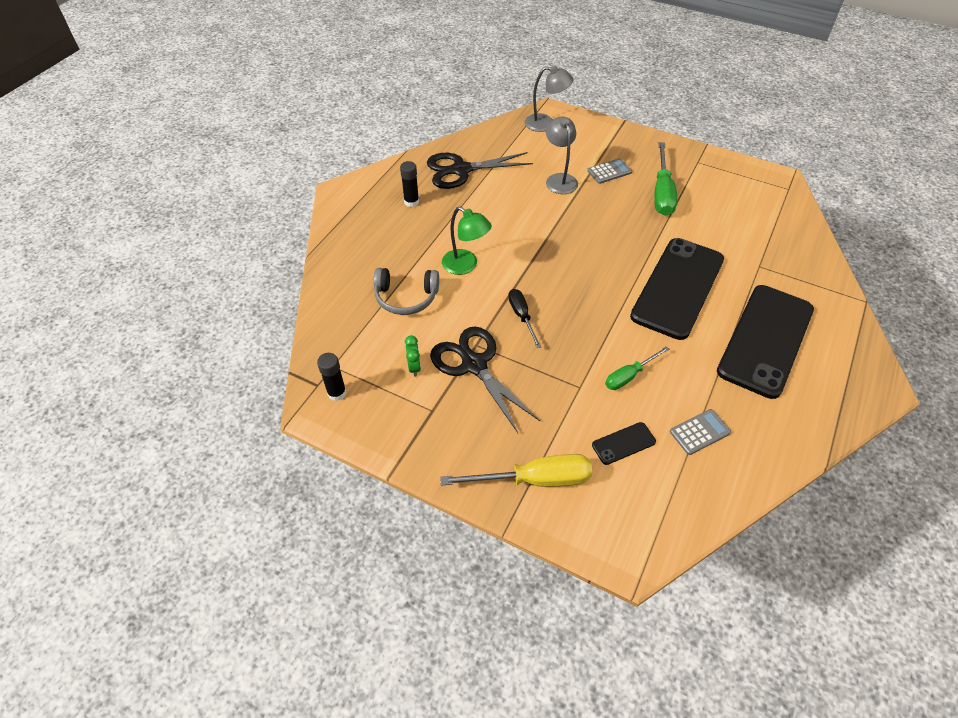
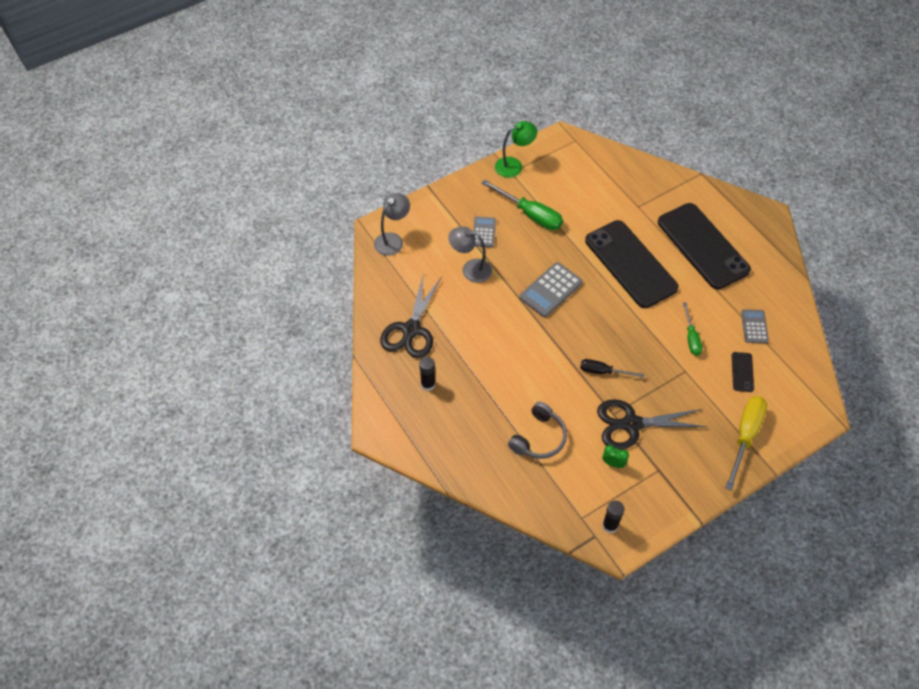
camera: 60 degrees left, 5 degrees up
green lamp [442,207,492,275] -> green lamp moved to [495,121,537,178]
none -> grey calculator [519,262,583,317]

